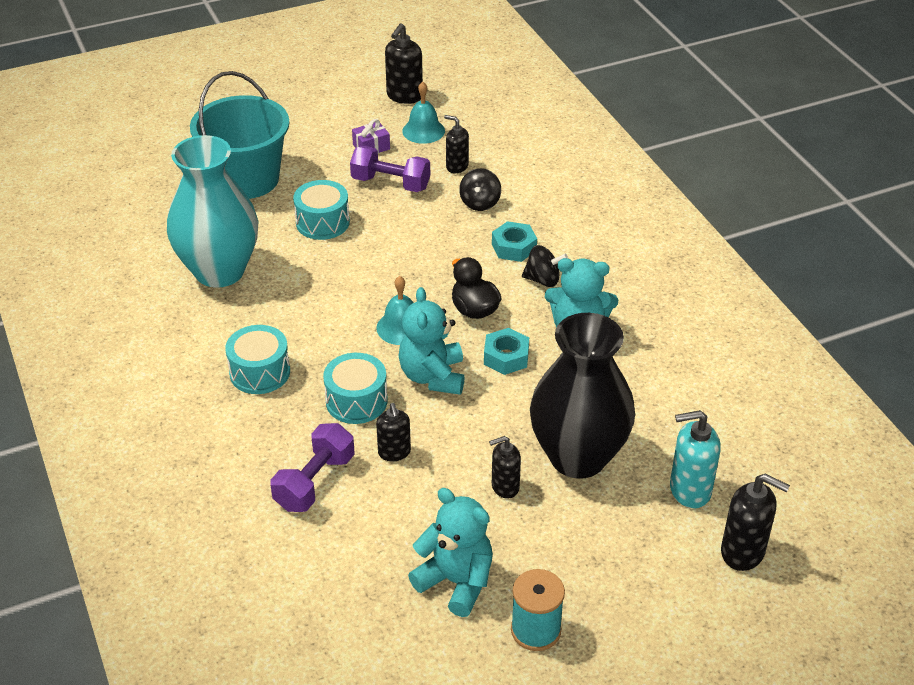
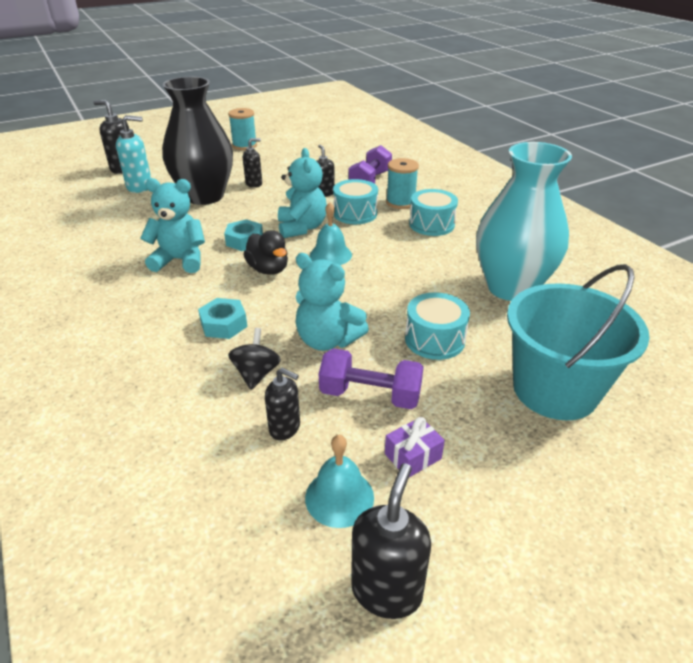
camera: 175 degrees right, 5 degrees down
turquoise teddy bear [408,488,493,617] -> turquoise teddy bear moved to [295,253,369,351]
black spinning top [522,245,568,287] -> none
none -> turquoise spool [386,158,419,209]

